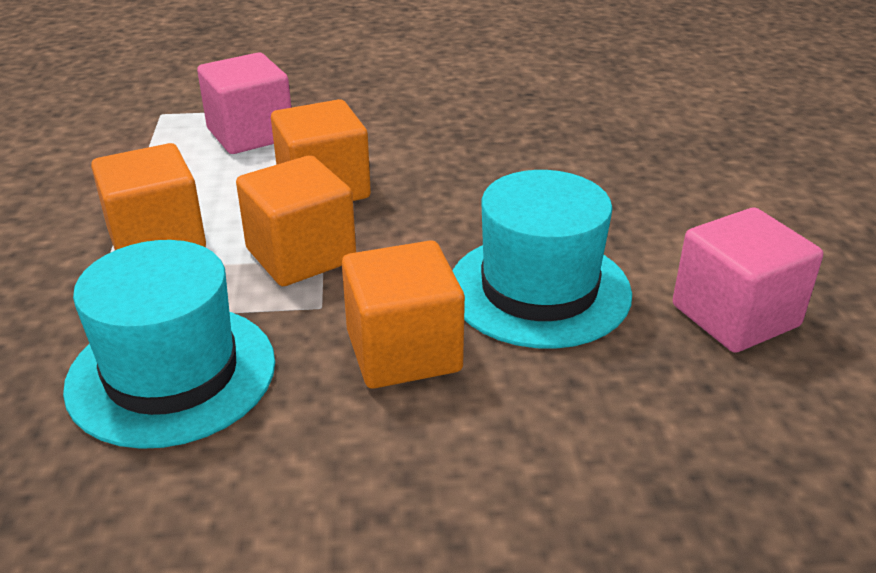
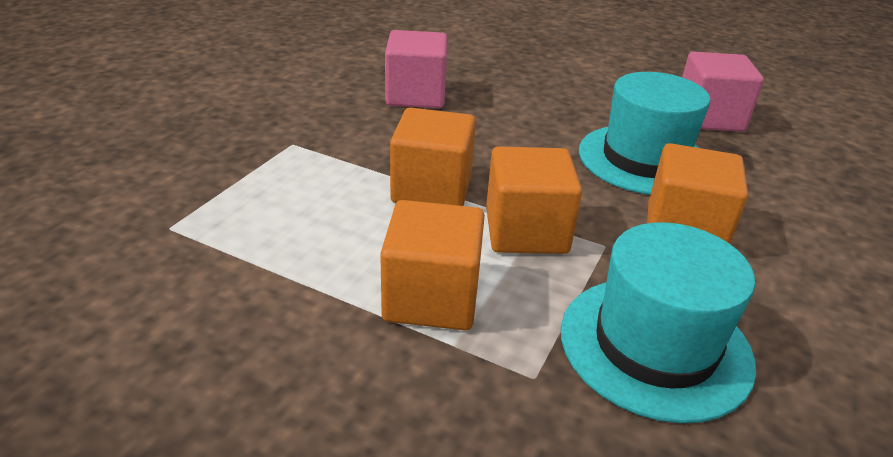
camera: 60 degrees left, 0 degrees up
pink cube [197,53,291,154] -> pink cube moved to [385,30,448,108]

